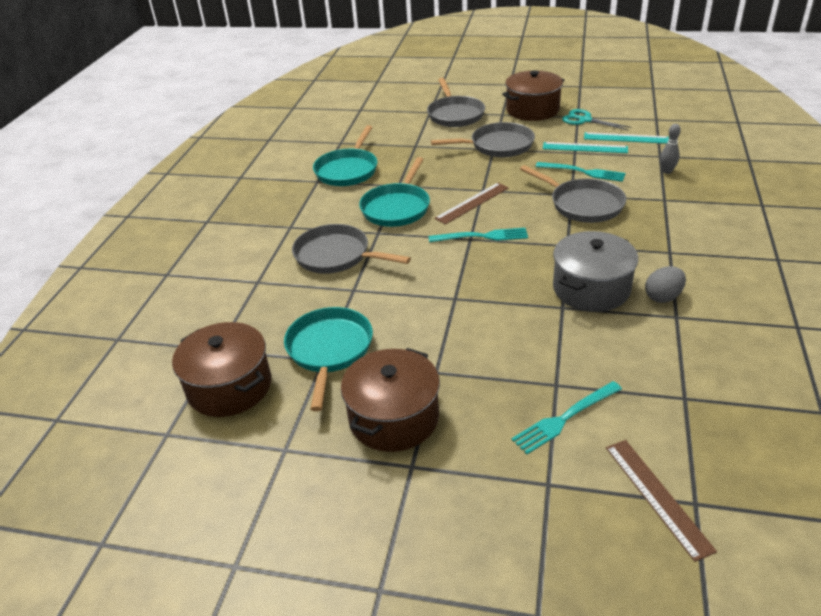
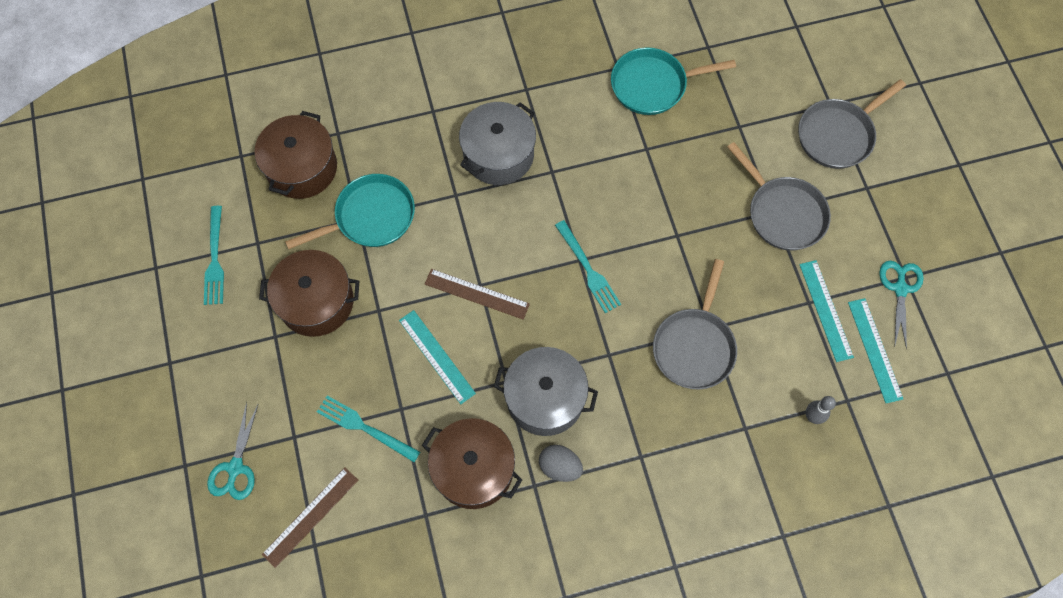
camera: 60 degrees right, 30 degrees up
grey pan [292,224,411,274] -> grey pot [459,102,536,185]
turquoise pan [359,157,430,227] -> none
brown ruler [434,183,509,225] -> brown ruler moved to [425,269,530,320]
brown pot [502,70,565,121] -> brown pot moved to [422,418,522,509]
turquoise fork [535,162,625,182] -> turquoise fork moved to [204,206,224,305]
none -> turquoise scissors [207,402,258,500]
none -> turquoise ruler [399,310,476,404]

